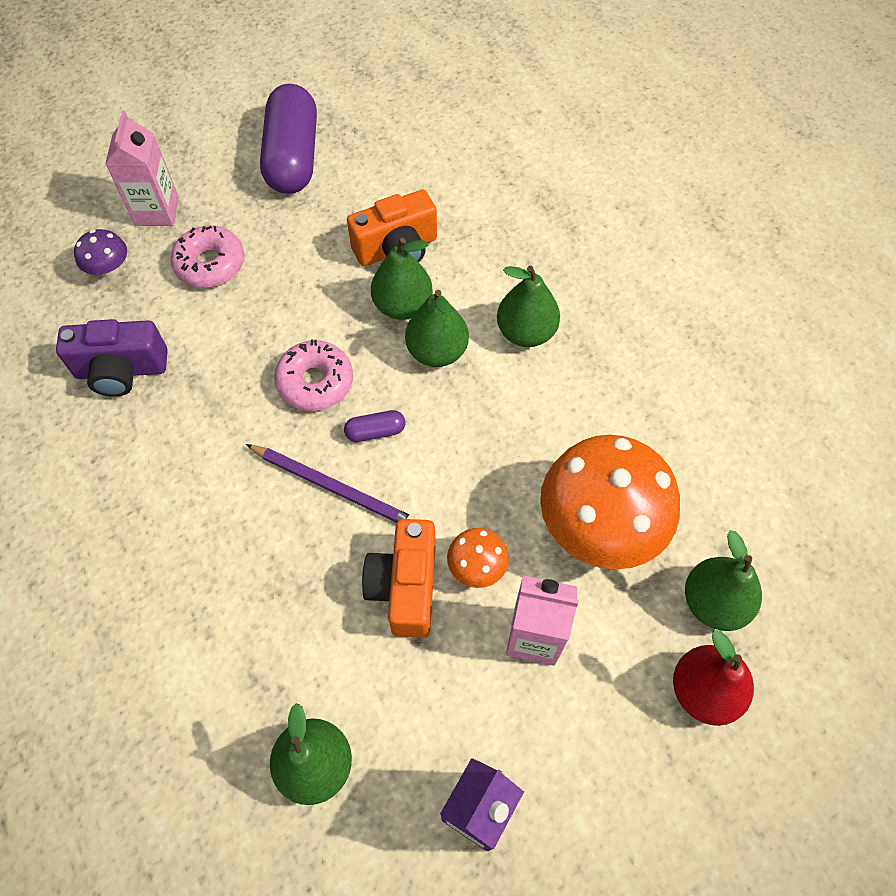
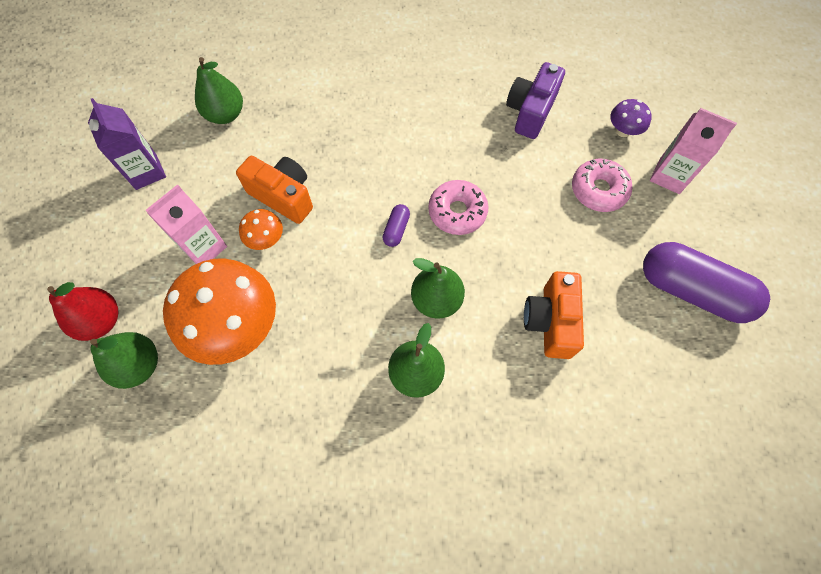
camera: 120 degrees right, 5 degrees up
purple pencil [246,444,416,523] -> none
green pear [371,238,433,320] -> none

